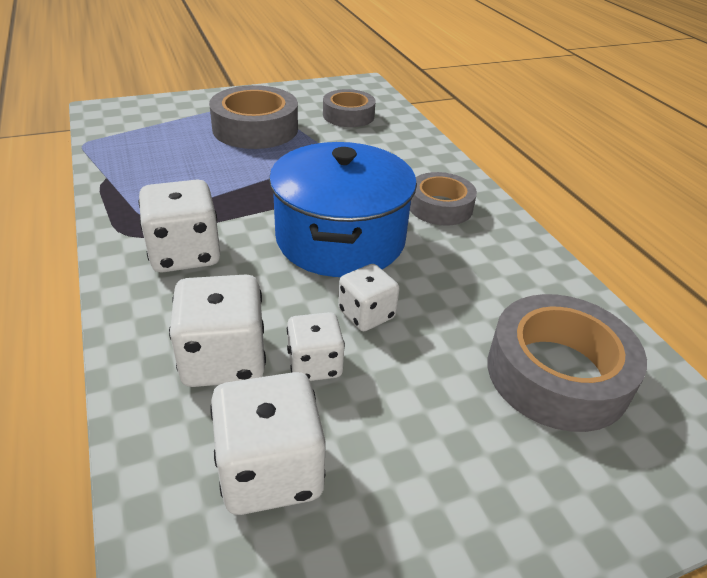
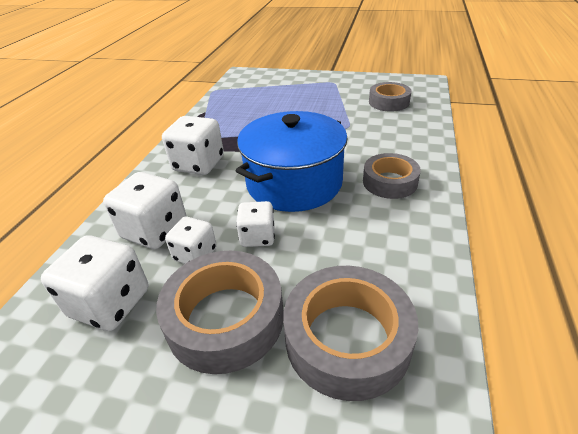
camera: 40 degrees right, 0 degrees up
grey tape [209,85,298,149] -> grey tape moved to [156,251,284,374]

